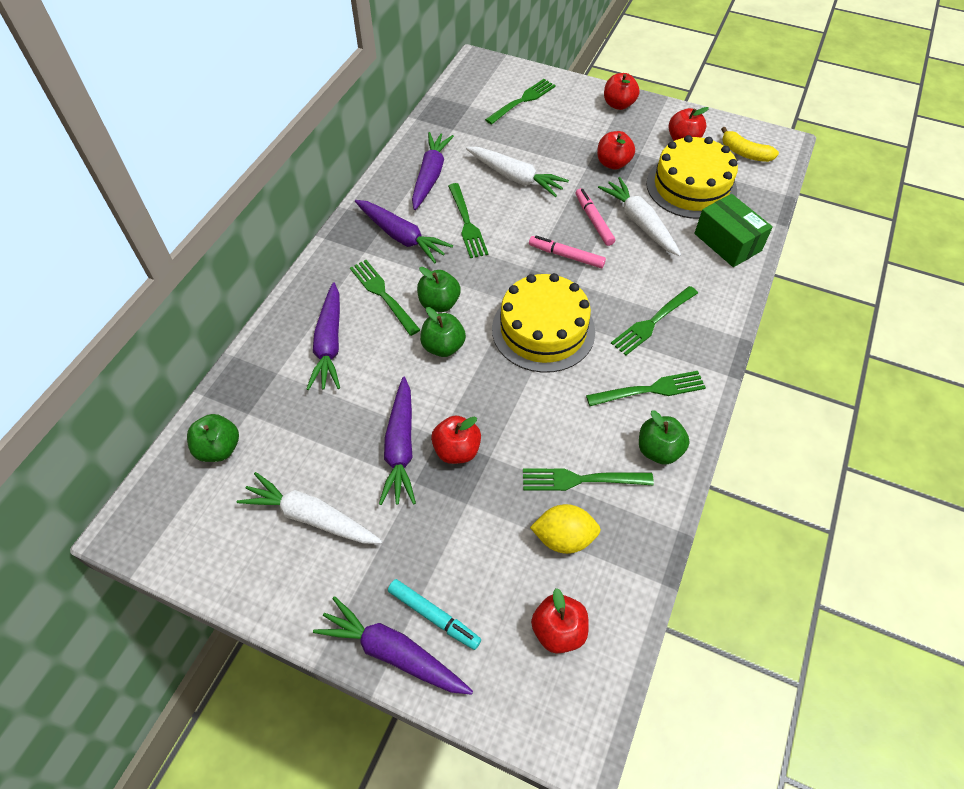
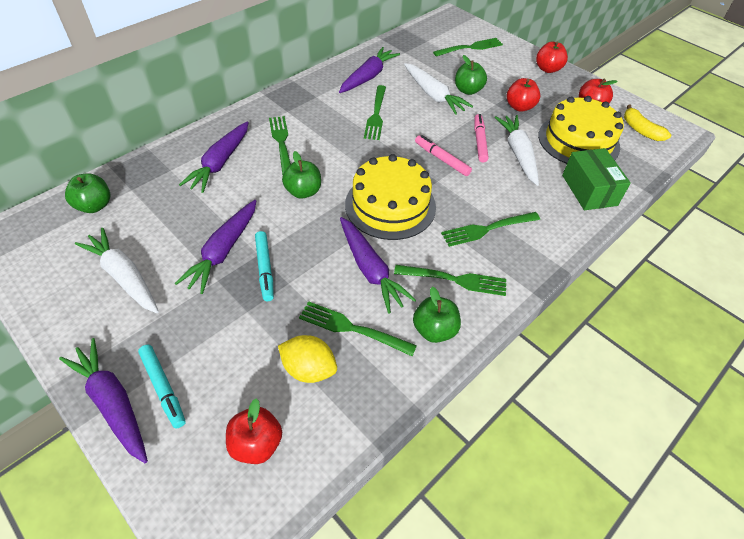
camera: 20 degrees right, 5 degrees down
purple carrot [355,200,453,263] -> purple carrot moved to [340,217,416,314]
green apple [417,267,461,312] -> green apple moved to [455,55,487,95]
red apple [431,416,481,464] -> turquoise marker [255,231,274,301]

